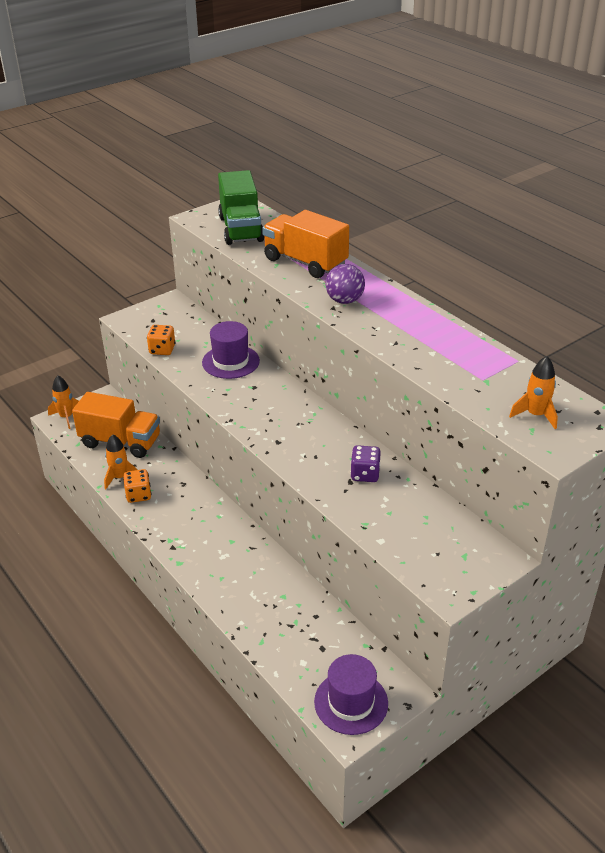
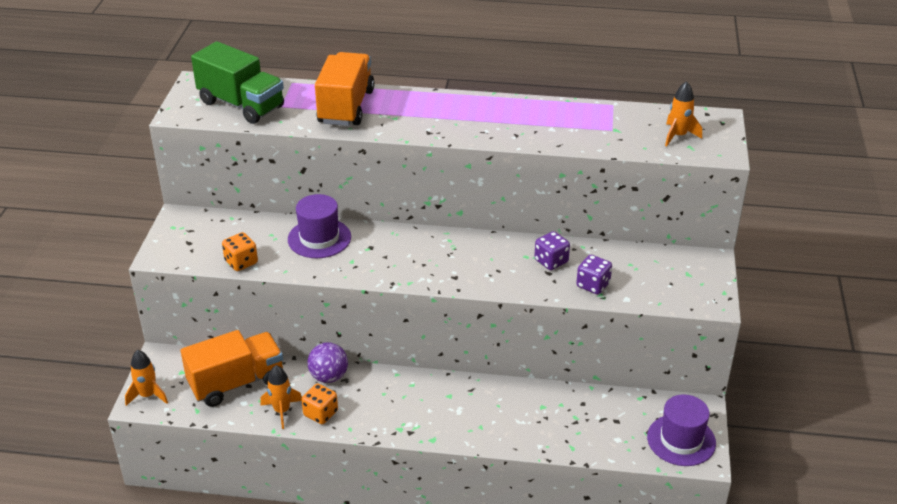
camera: 45 degrees left, 0 degrees up
orange truck [262,210,349,278] -> orange truck turned 105 degrees clockwise [315,52,375,126]
purple ball [325,264,365,304] -> purple ball moved to [307,343,348,383]
none -> purple dice [576,255,612,294]

